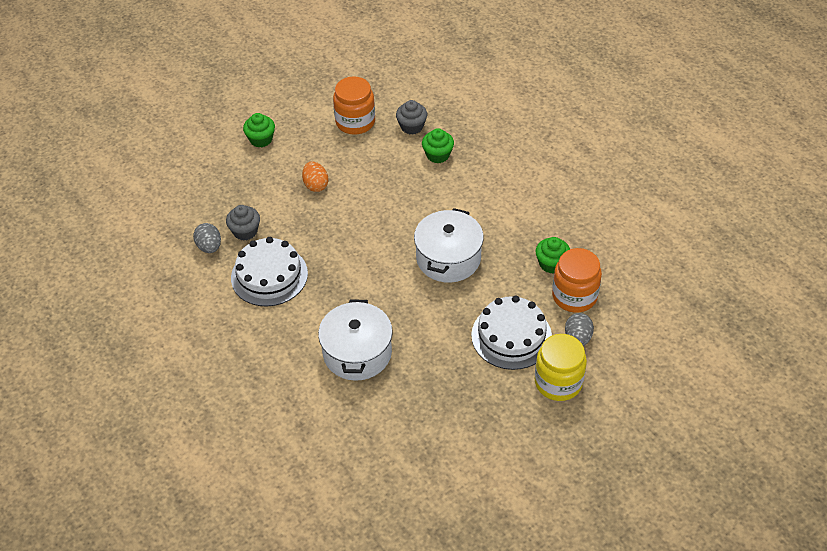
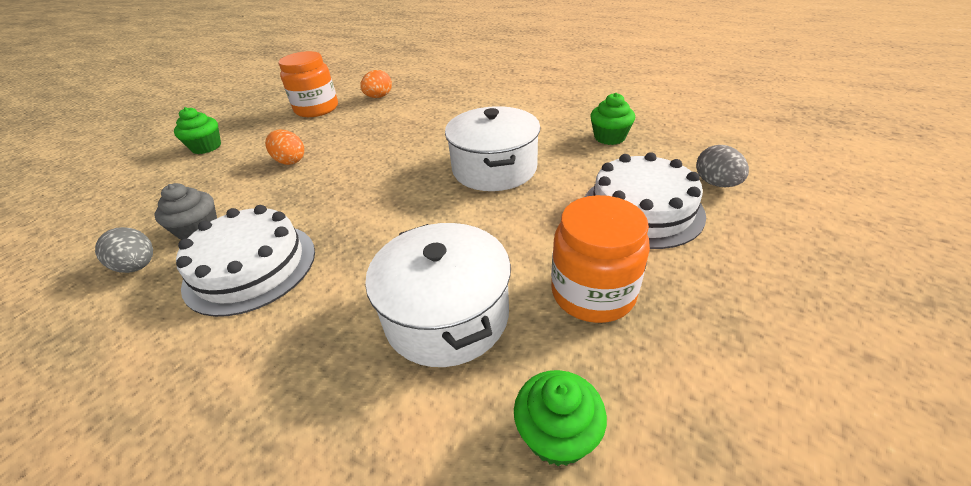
camera: 25 degrees left, 10 degrees down
grey cupcake [396,100,427,135] -> orange egg [360,70,392,98]
green cupcake [422,128,454,163] -> green cupcake moved to [514,370,607,466]
yellow jar [535,334,587,401] -> none
orange jar [552,248,602,313] -> orange jar moved to [551,195,650,323]

